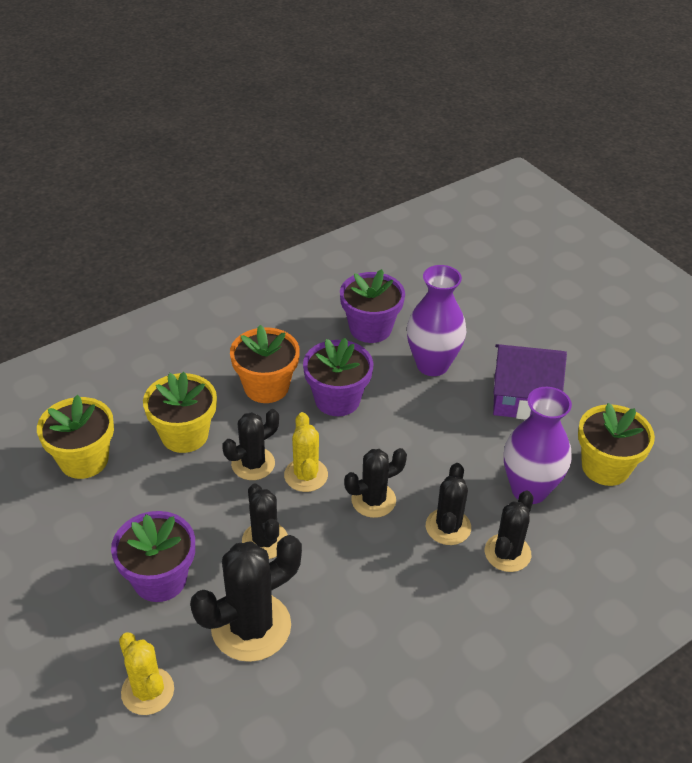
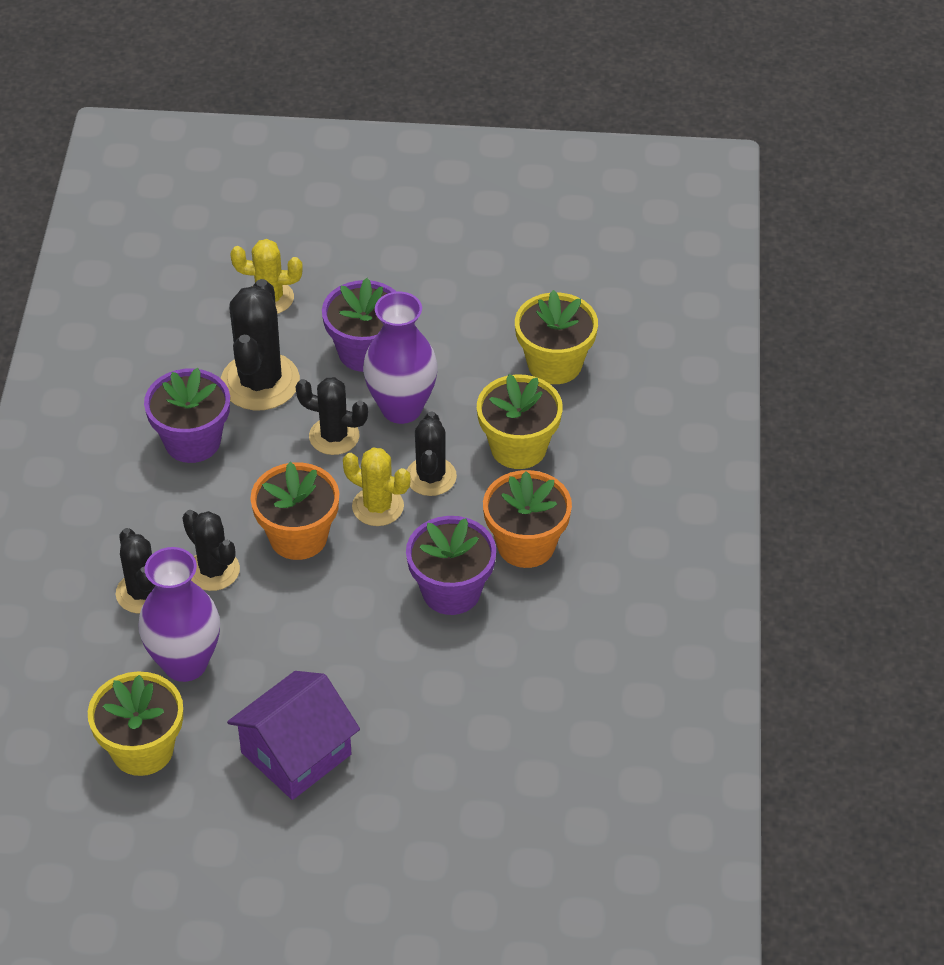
camera: 130 degrees right, 5 degrees up
purple flower pot [340,269,405,343] -> purple flower pot moved to [144,368,230,463]
black cactus [344,448,407,518] -> orange flower pot [250,462,339,560]
purple vase [407,265,466,376] -> purple vase moved to [363,292,438,424]

